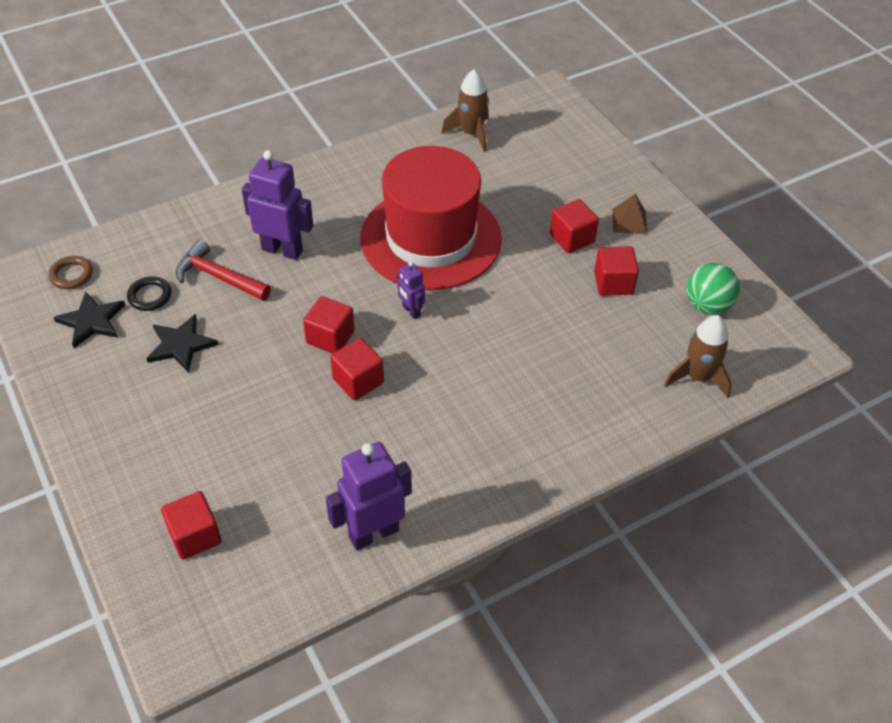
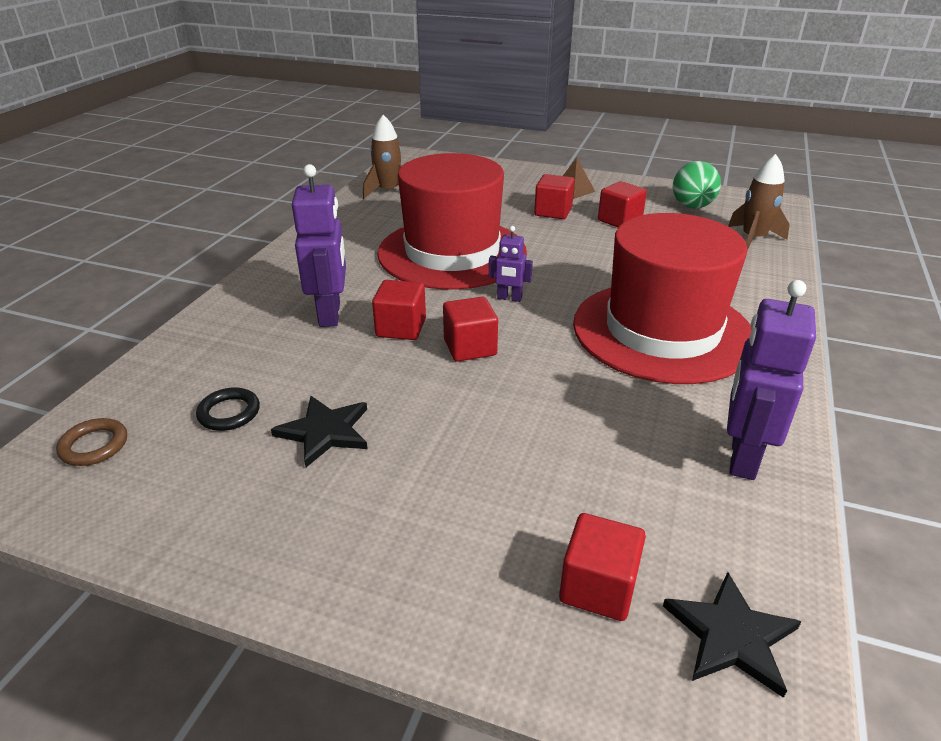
camera: 40 degrees left, 15 degrees down
black star [53,291,125,348] -> black star moved to [663,572,802,698]
red hammer [176,240,271,301] -> none
purple robot [242,150,313,260] -> purple robot turned 105 degrees clockwise [292,164,346,327]
red cube [330,338,384,400] -> red cube moved to [372,280,426,340]
none -> red hat [573,213,752,384]

